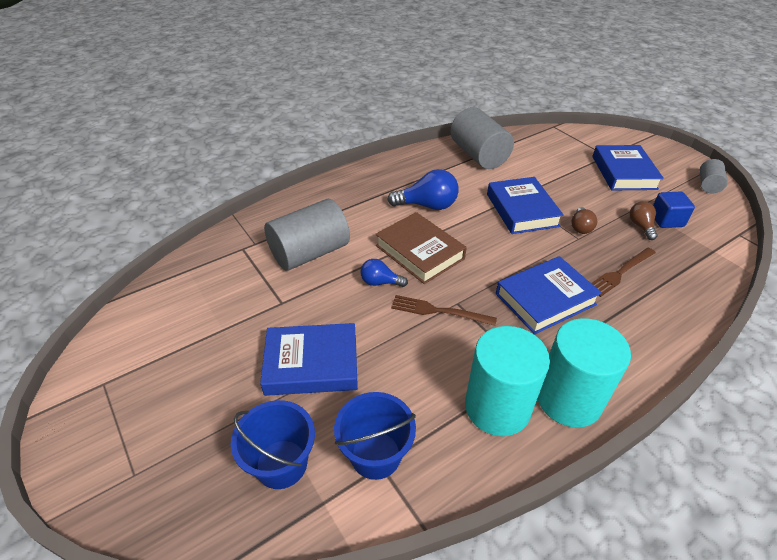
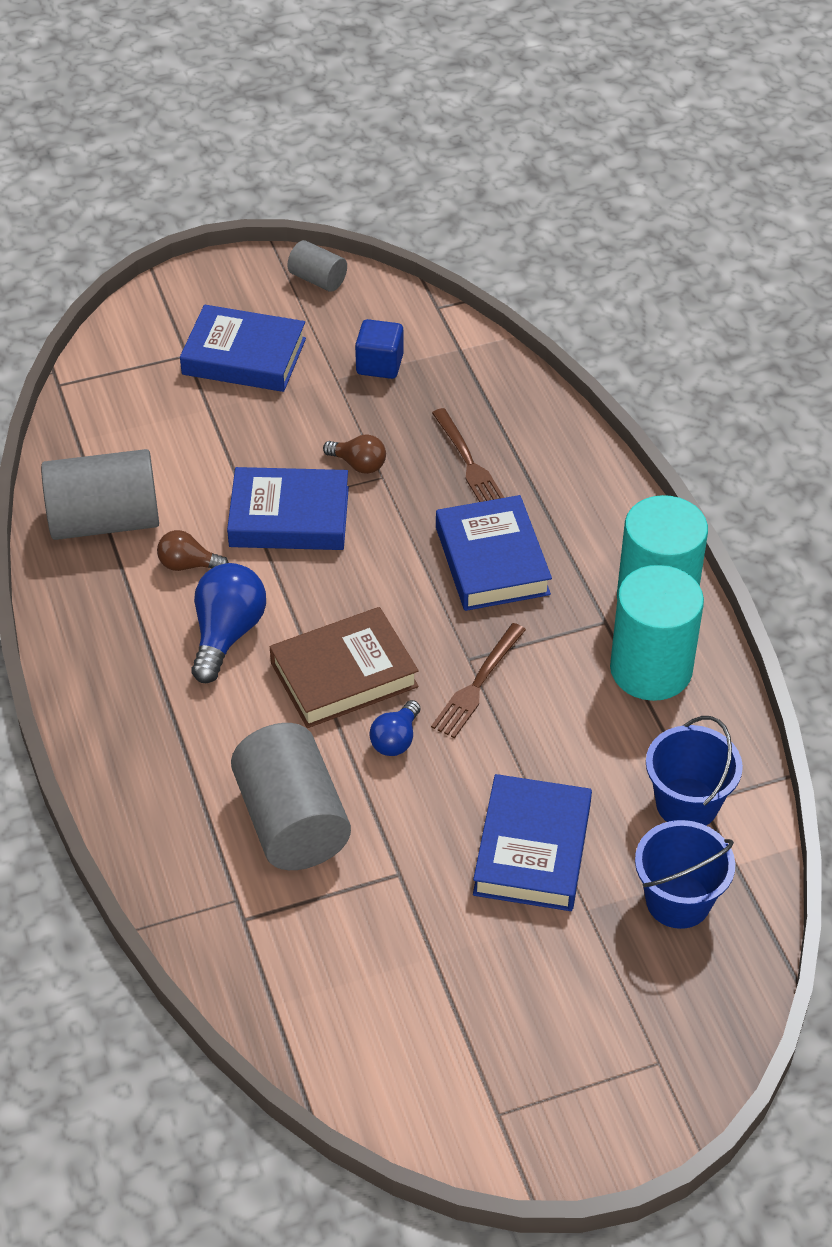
camera: 75 degrees left, 5 degrees up
brown light bulb [629,202,657,240] -> brown light bulb moved to [157,530,229,571]

